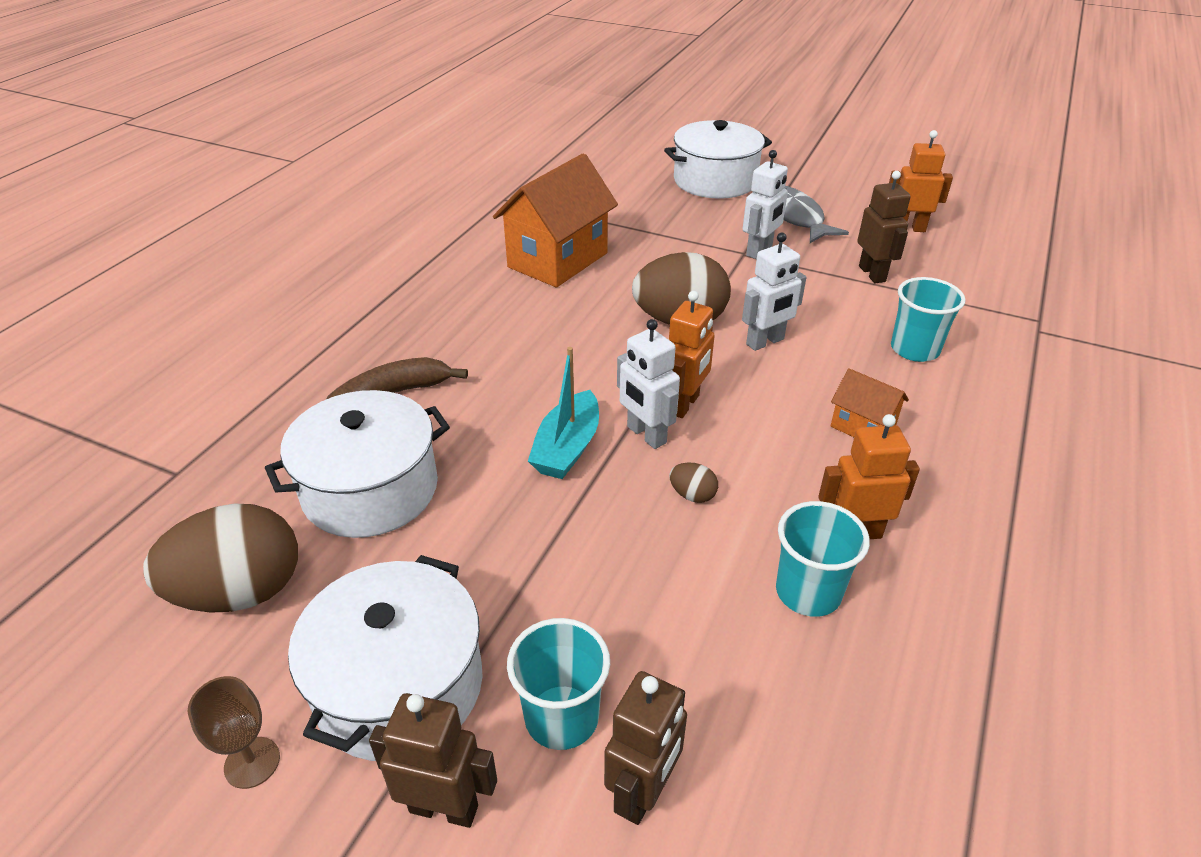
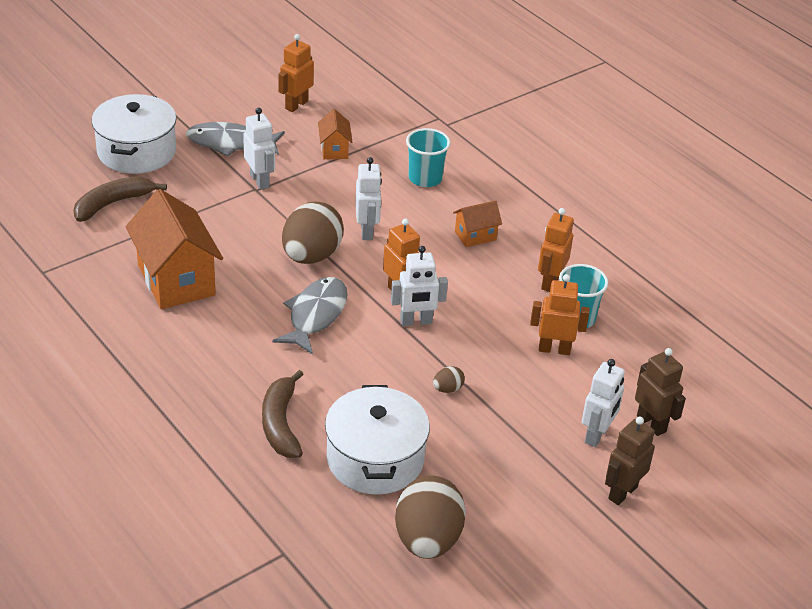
camera: 65 degrees left, 0 degrees up
brown goblet [188,676,280,789] -> none
white pot [288,555,483,761] -> none
turquoise cup [507,618,610,750] -> white robot [582,359,625,447]
turquoise boat [528,347,599,479] -> none
brown egg [669,463,718,503] -> brown egg moved to [433,366,465,393]
brown robot [857,171,911,283] -> orange house [318,109,352,159]
none -> brown banana [73,176,167,222]
none -> grey fish [272,277,348,355]
none -> orange robot [530,274,590,355]

